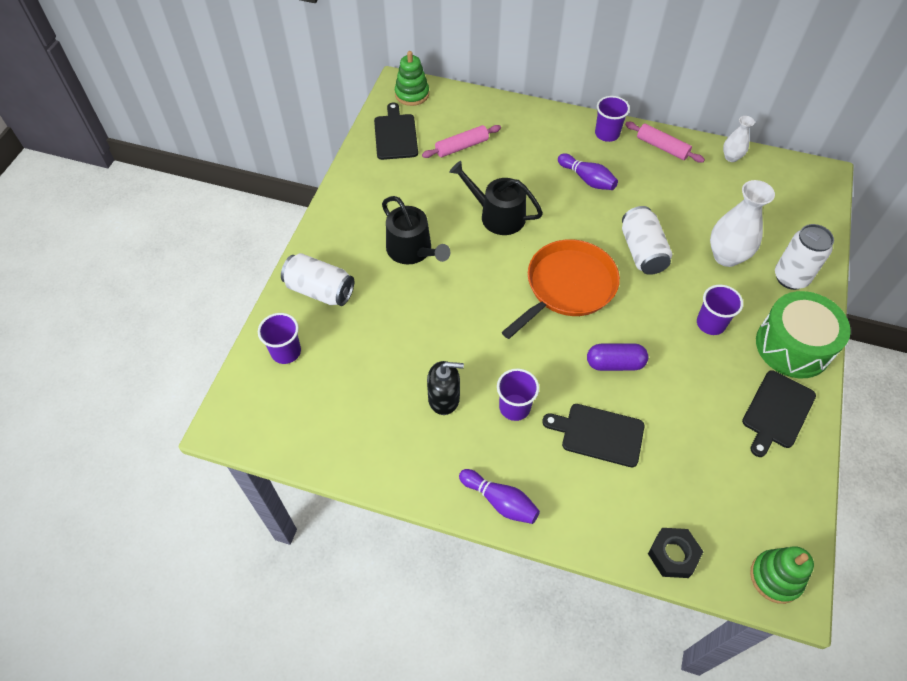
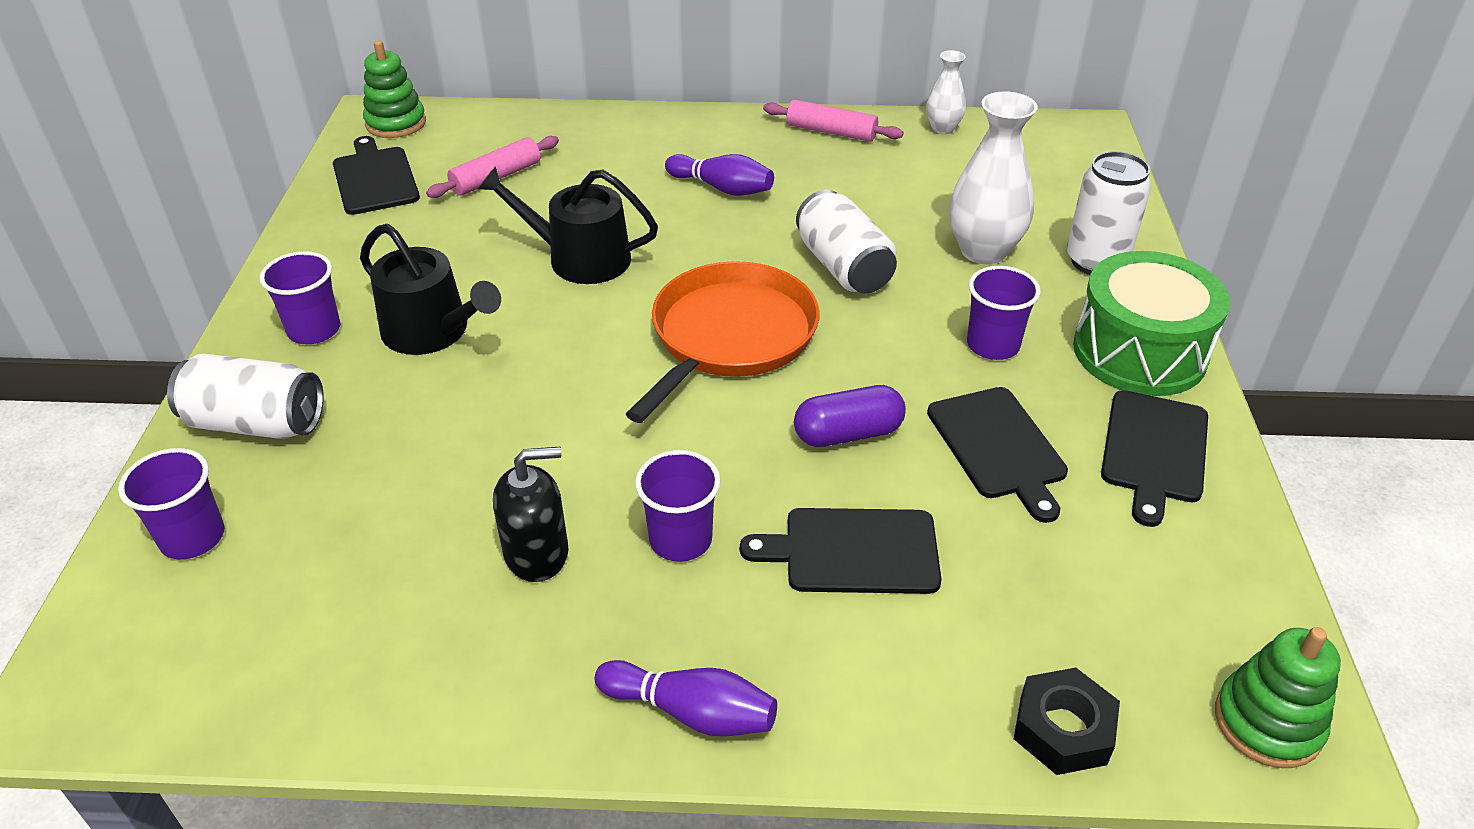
camera: 15 degrees left, 15 degrees down
purple cup [595,96,630,142] -> purple cup moved to [260,251,340,344]
none -> black cutting board [927,387,1068,523]

